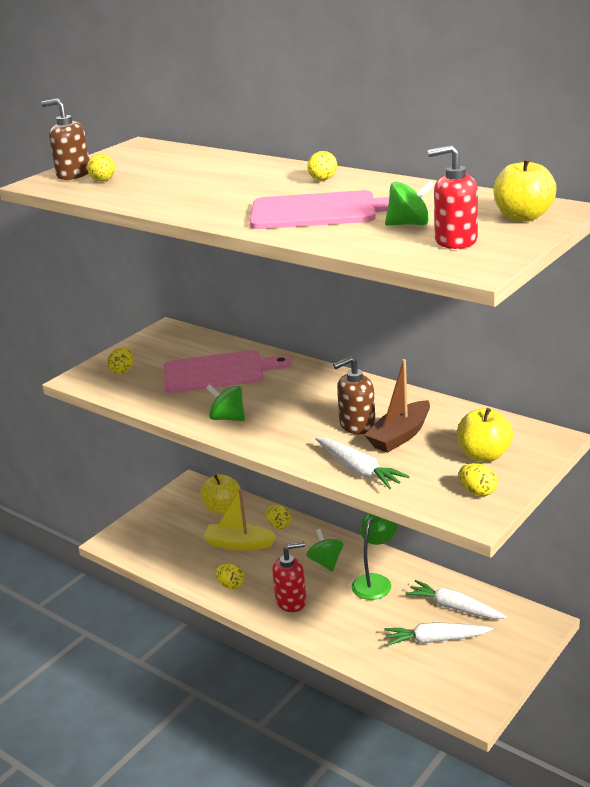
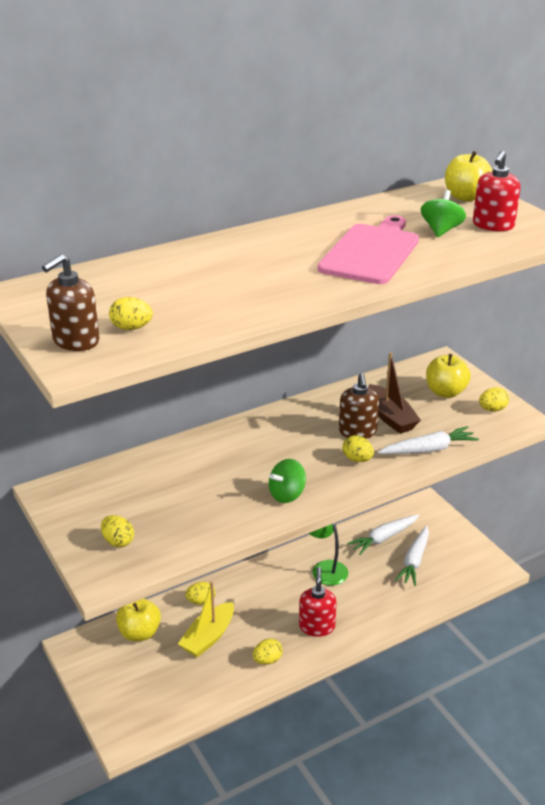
camera: 70 degrees left, 5 degrees up
pink cutting board [164,350,292,393] -> none
green spinning top [306,529,343,571] -> none
yellow egg [307,151,337,180] -> yellow egg moved to [342,435,374,462]

